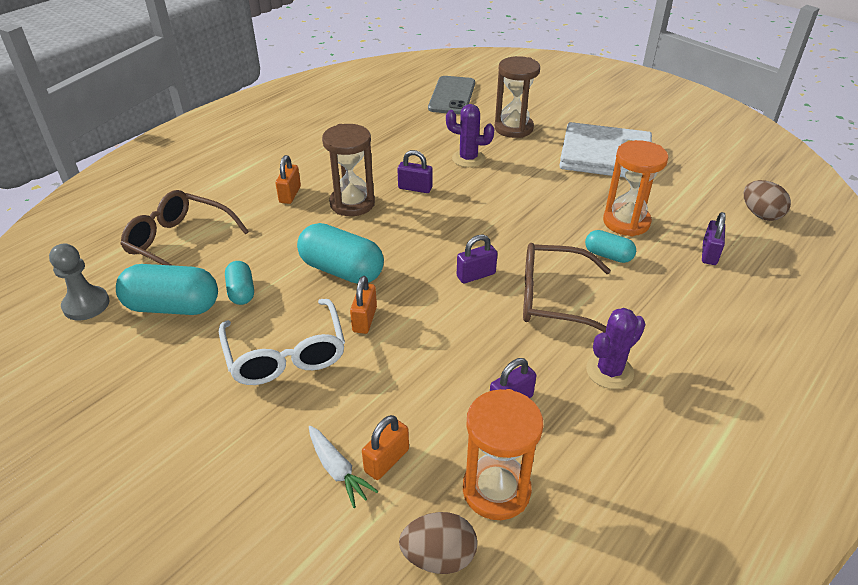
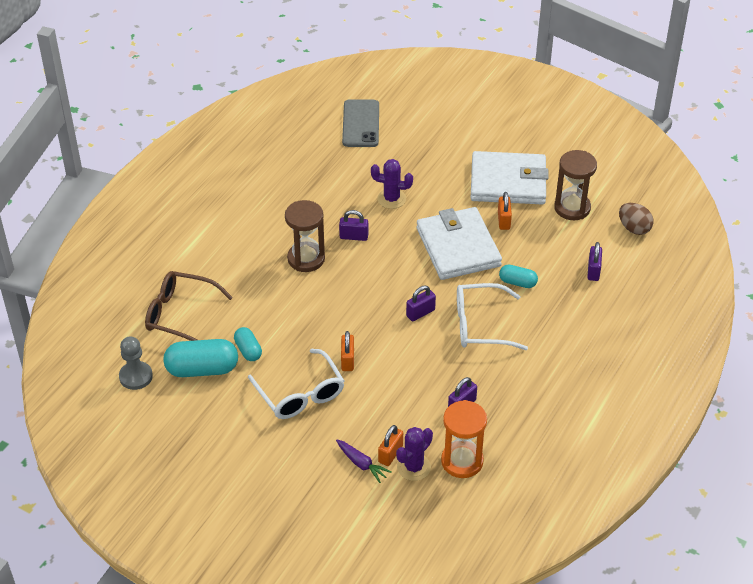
camera: 10 degrees left, 5 degrees up
orange padlock [276,155,301,204] -> orange padlock moved to [498,192,512,230]
turquoise capsule [297,223,384,284] -> none
white carrot [309,426,378,508] -> purple carrot [336,440,392,483]
brown egg [399,512,477,574] -> none
brown hourglass [495,56,540,138] -> brown hourglass moved to [554,150,597,220]
brown glasses [523,243,611,333] -> white glasses [457,283,528,350]
purple cactus [586,308,645,389] -> purple cactus moved to [396,427,433,481]
orange hourglass [603,140,668,236] -> none
none -> white wallet [417,207,502,280]

